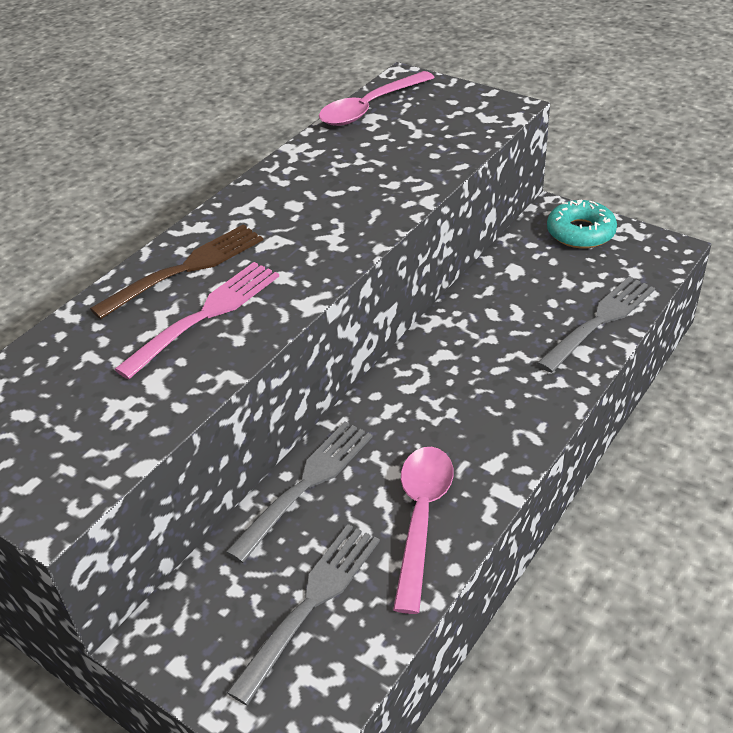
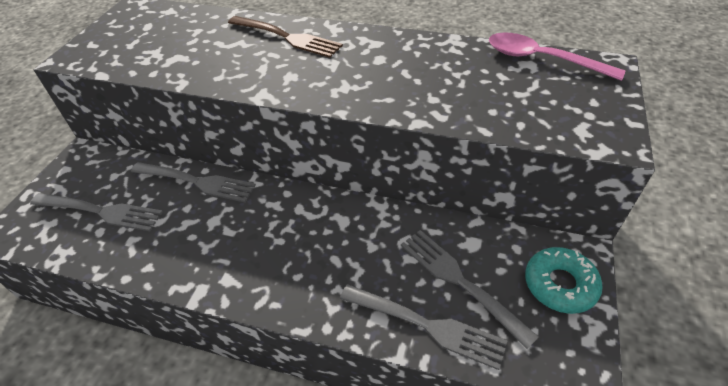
camera: 70 degrees right, 5 degrees up
pink fork [114,262,279,379] -> none
pink spoon [393,447,453,614] -> none
none -> grey fork [401,230,539,349]

